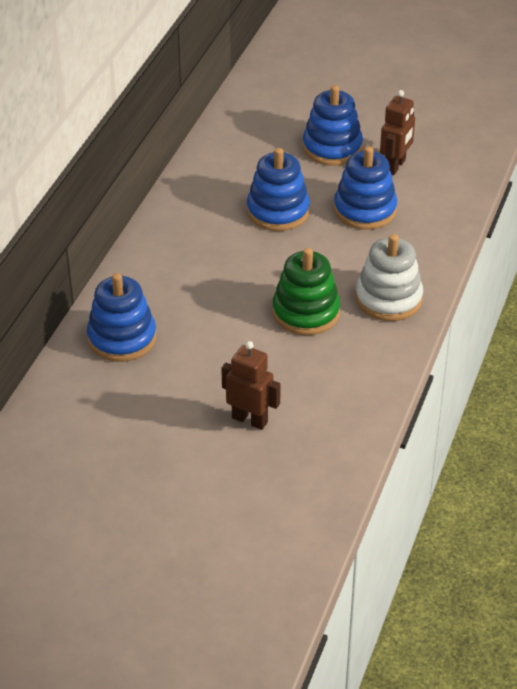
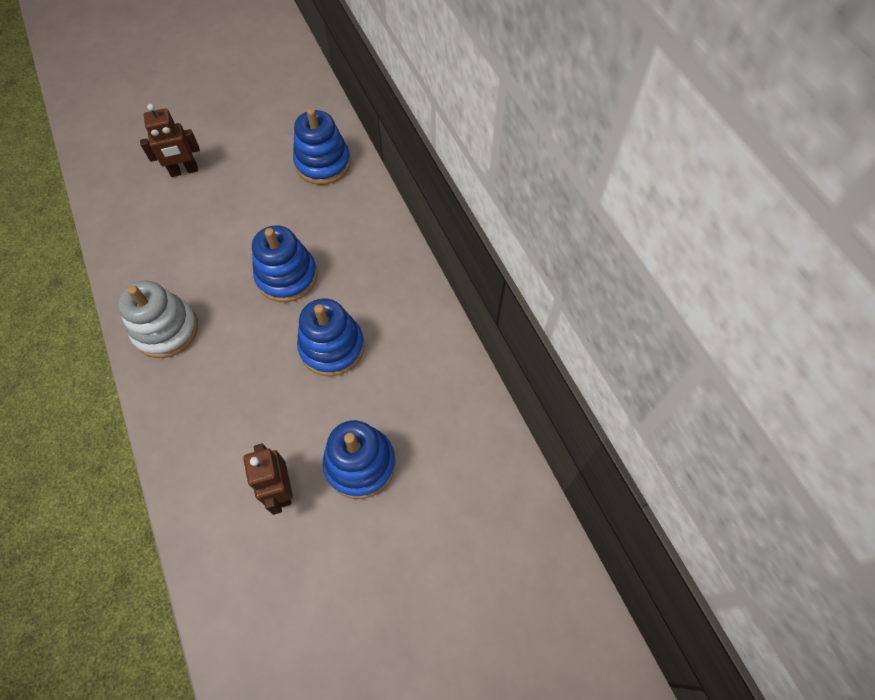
camera: 135 degrees right, 20 degrees up
green stacking toy [272,248,340,335] -> none
blue stacking toy [334,146,397,230] -> blue stacking toy moved to [252,225,318,302]

